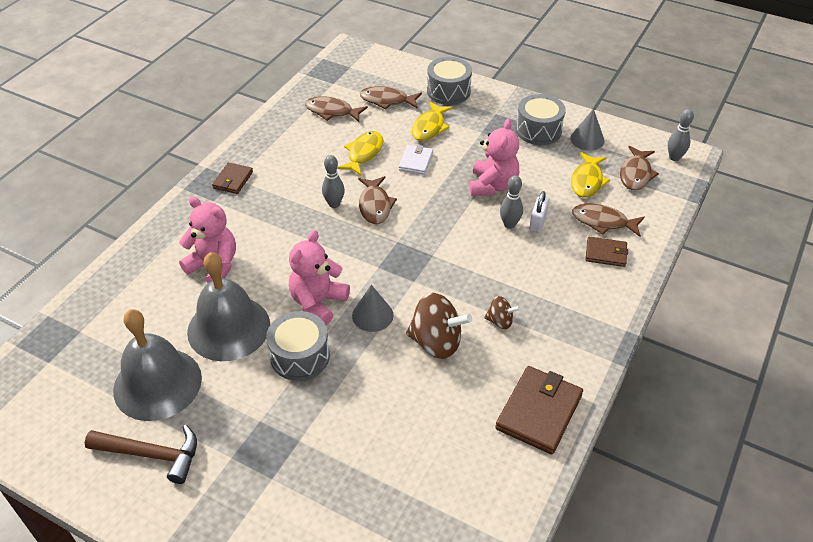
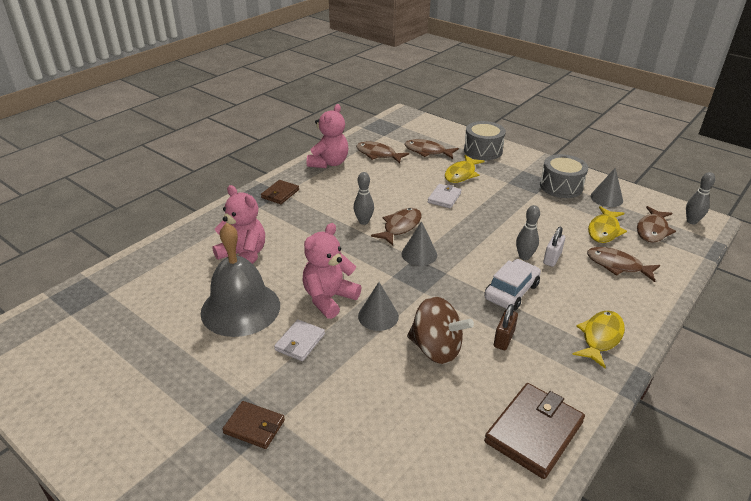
camera: 10 degrees right, 10 degrees down
brown hammer [85,425,197,484] -> none
grey bell [113,309,202,421] -> none
grey drum [266,311,330,381] -> white wallet [274,319,325,361]
yellow fish [337,131,383,176] -> yellow fish moved to [572,310,625,368]
brown fish [358,176,397,224] -> brown fish turned 150 degrees counterclockwise [371,208,422,246]
pink teddy bear [470,119,519,196] -> pink teddy bear moved to [307,104,348,168]
brown spinning top [484,296,520,329] -> brown padlock [494,304,518,350]
brown wallet [586,237,628,267] -> brown wallet moved to [222,401,285,449]
none -> grey cone [402,221,437,266]
none -> white car [484,259,541,310]

